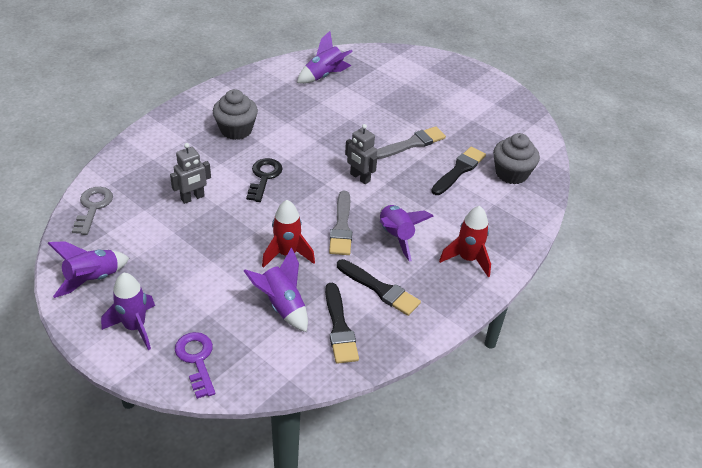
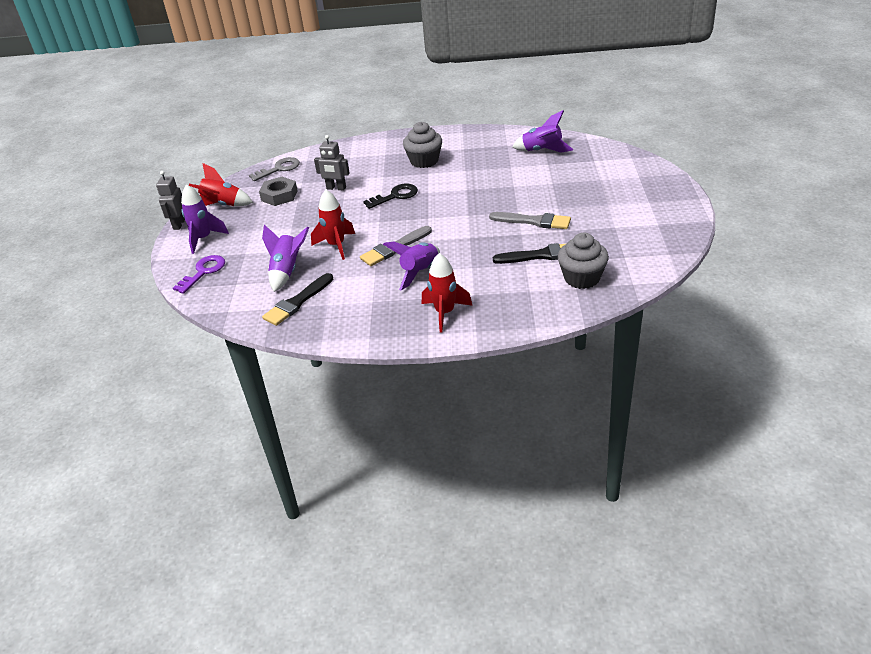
camera: 55 degrees right, 5 degrees down
purple rocket [48,241,129,298] -> red rocket [189,163,253,206]
black brush [337,259,421,316] -> none
grey robot [345,124,377,184] -> grey robot moved to [156,171,185,230]
none -> grey nut [259,177,298,206]

